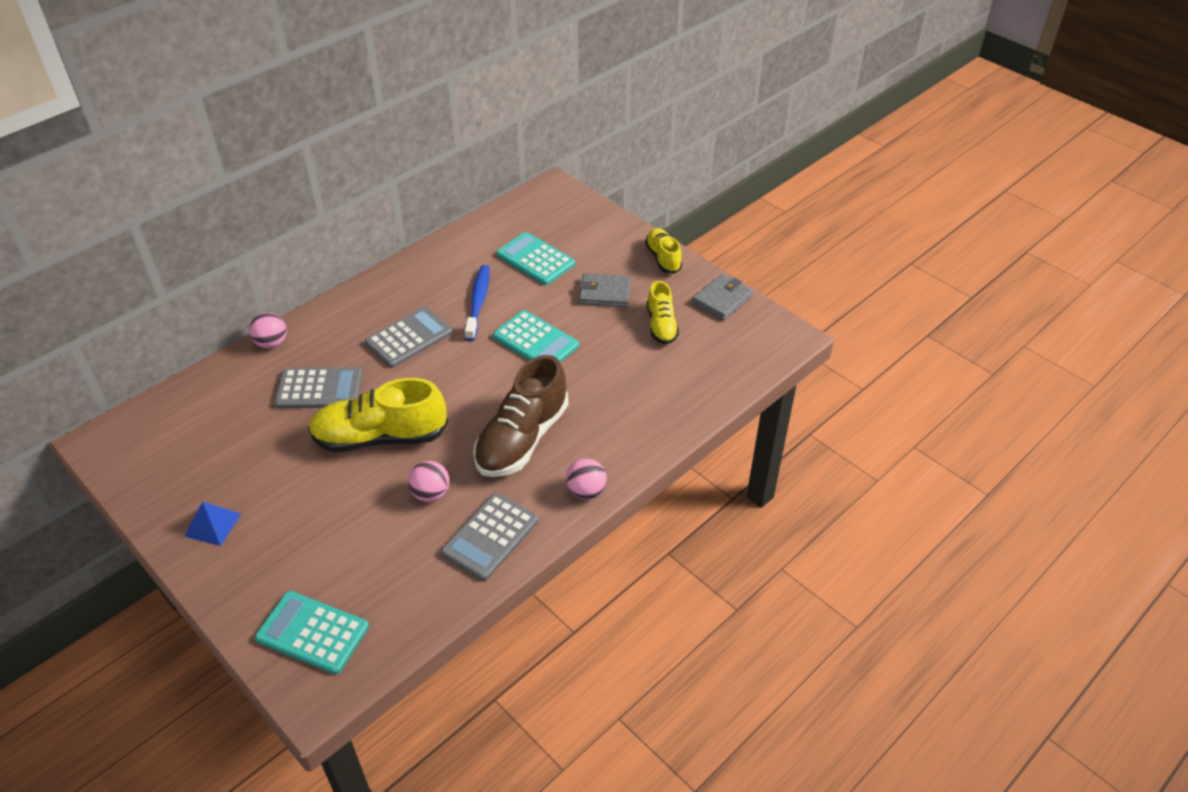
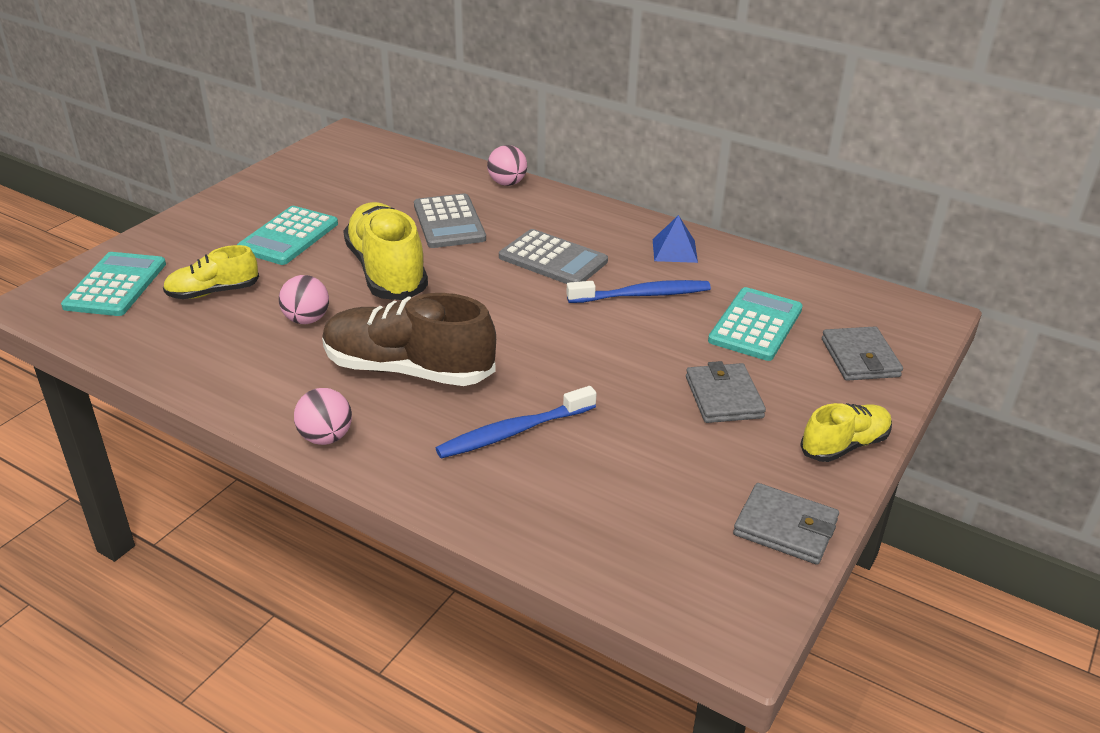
camera: 75 degrees right, 10 degrees down
blue pyramid [184,502,241,546] -> blue pyramid moved to [653,215,698,263]
grey calculator [441,493,538,581] -> none
turquoise calculator [493,310,579,362] -> turquoise calculator moved to [237,206,338,265]
yellow shoe [647,281,679,344] -> yellow shoe moved to [163,245,259,299]
none -> blue toothbrush [436,386,597,458]
none -> grey wallet [822,326,903,381]

